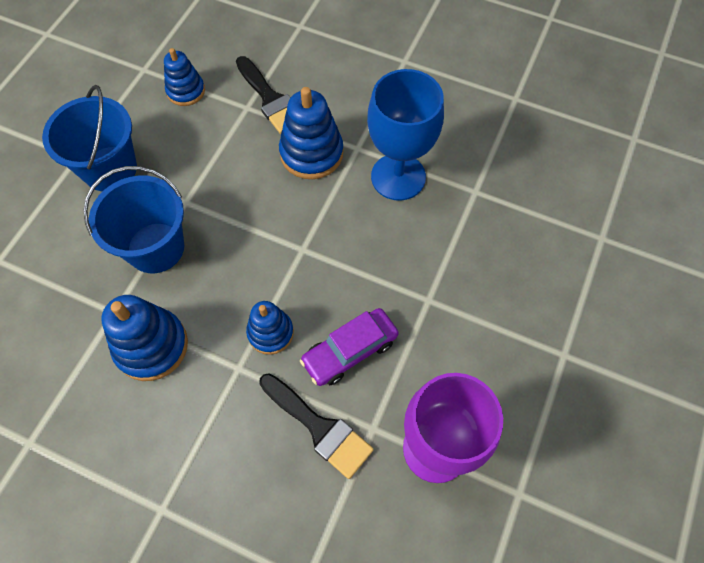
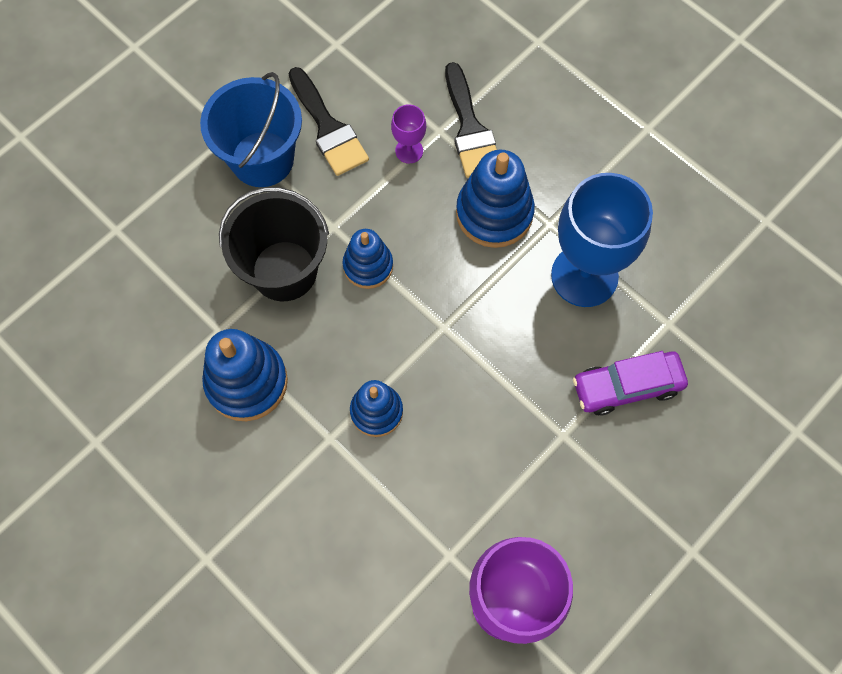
camera: 20 degrees right, 5 degrees up
blue bucket [83,166,184,273] -> black bucket [219,187,329,301]
blue stacking toy [164,48,205,106] -> blue stacking toy moved to [343,229,393,289]
black brush [259,373,374,479] -> black brush moved to [288,67,369,176]
purple car [300,308,399,386] -> purple car moved to [573,351,688,415]
none -> purple goblet [391,104,426,163]

